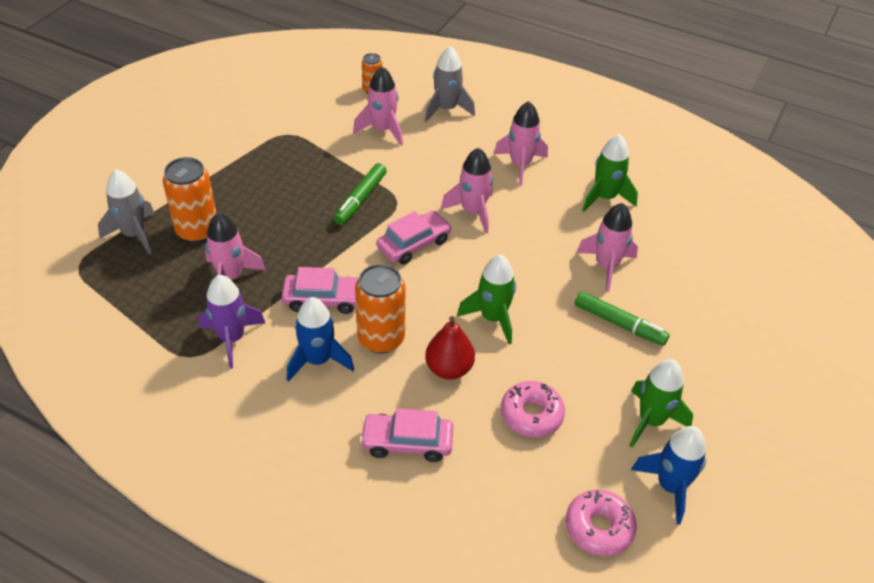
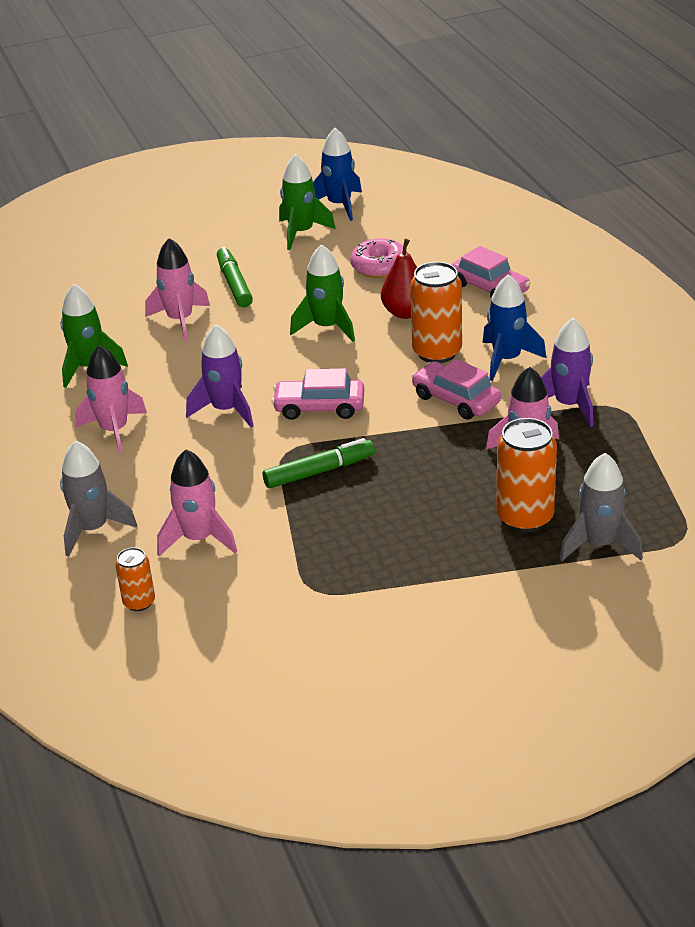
camera: 135 degrees left, 10 degrees down
pink rocket [441,148,493,233] -> purple rocket [186,324,254,427]
pink donut [566,490,637,556] -> none

